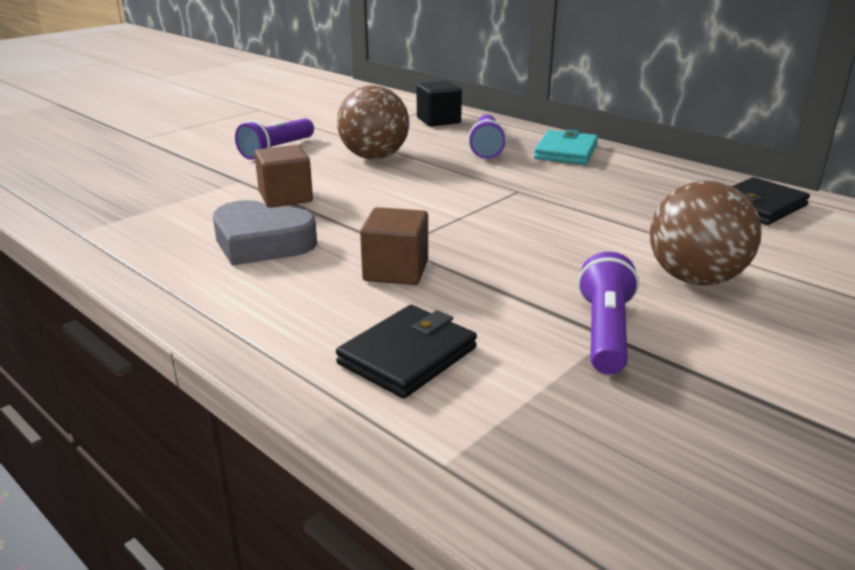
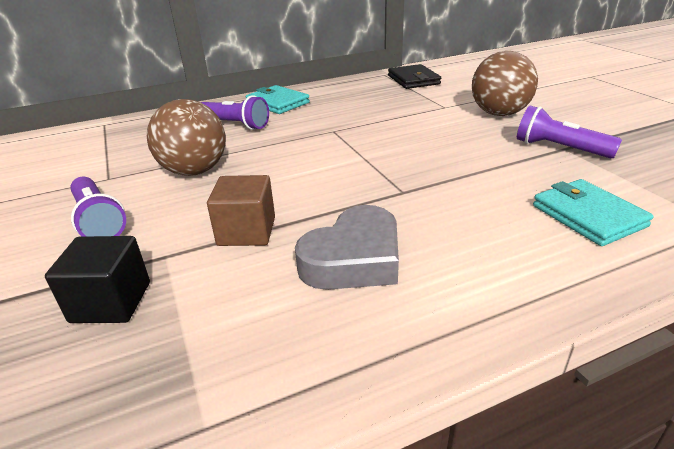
camera: 65 degrees left, 5 degrees up
black wallet [336,305,477,398] -> turquoise wallet [533,179,654,246]
brown cube [360,207,428,285] -> none
black cube [417,81,462,127] -> black cube moved to [45,236,150,323]

